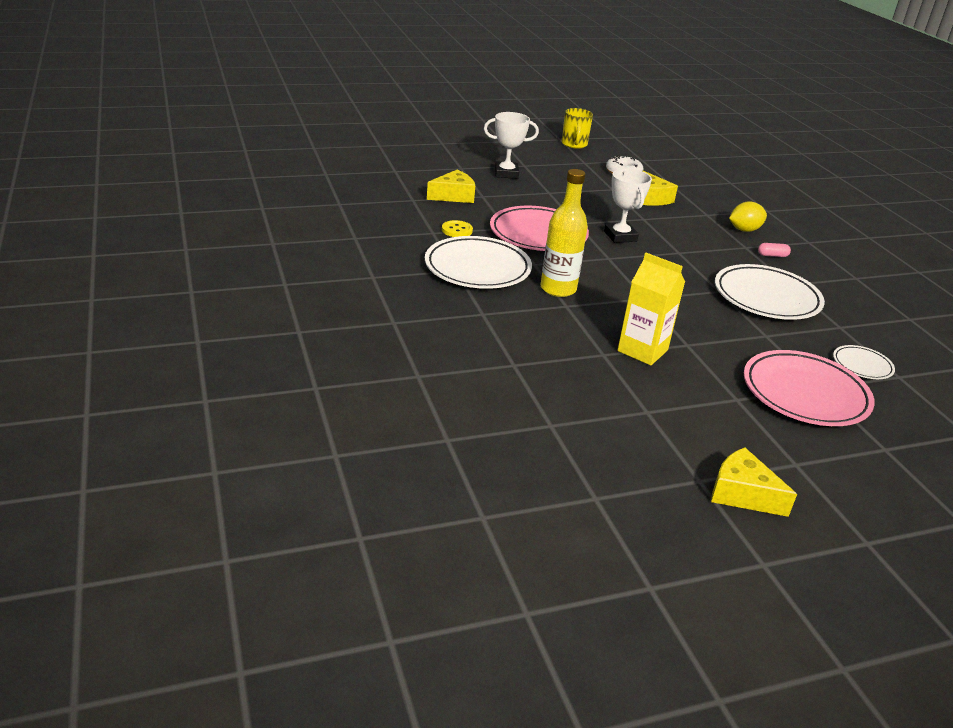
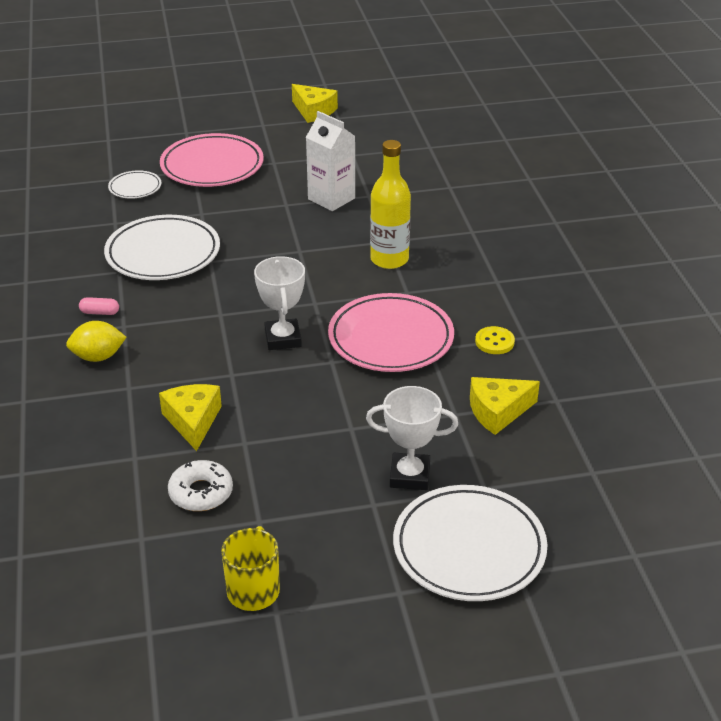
camera: 170 degrees left, 5 degrees up
white plate [425,236,532,289] -> white plate moved to [393,485,547,601]
yellow carton [617,253,685,365] -> white carton [306,111,355,211]

